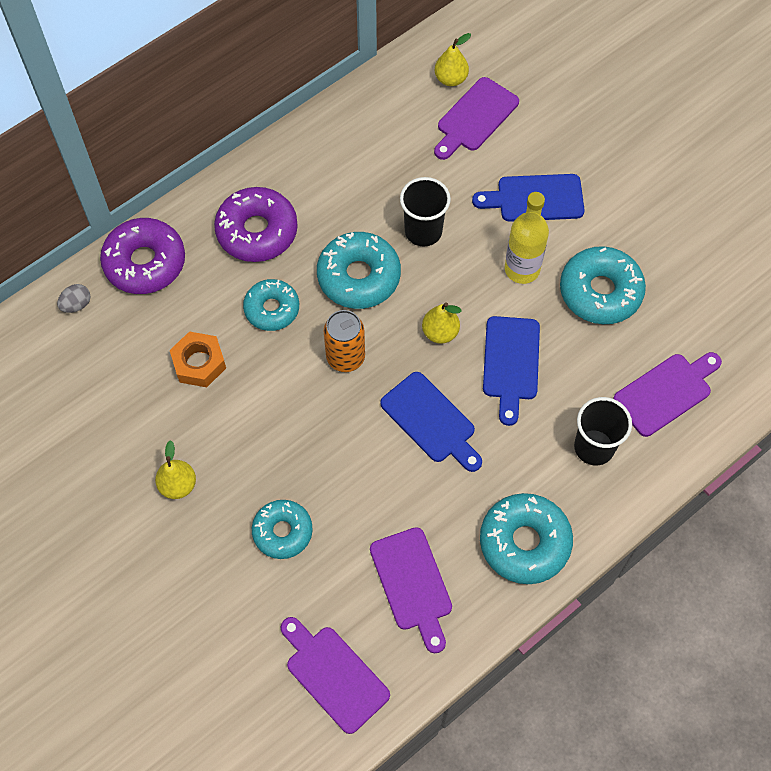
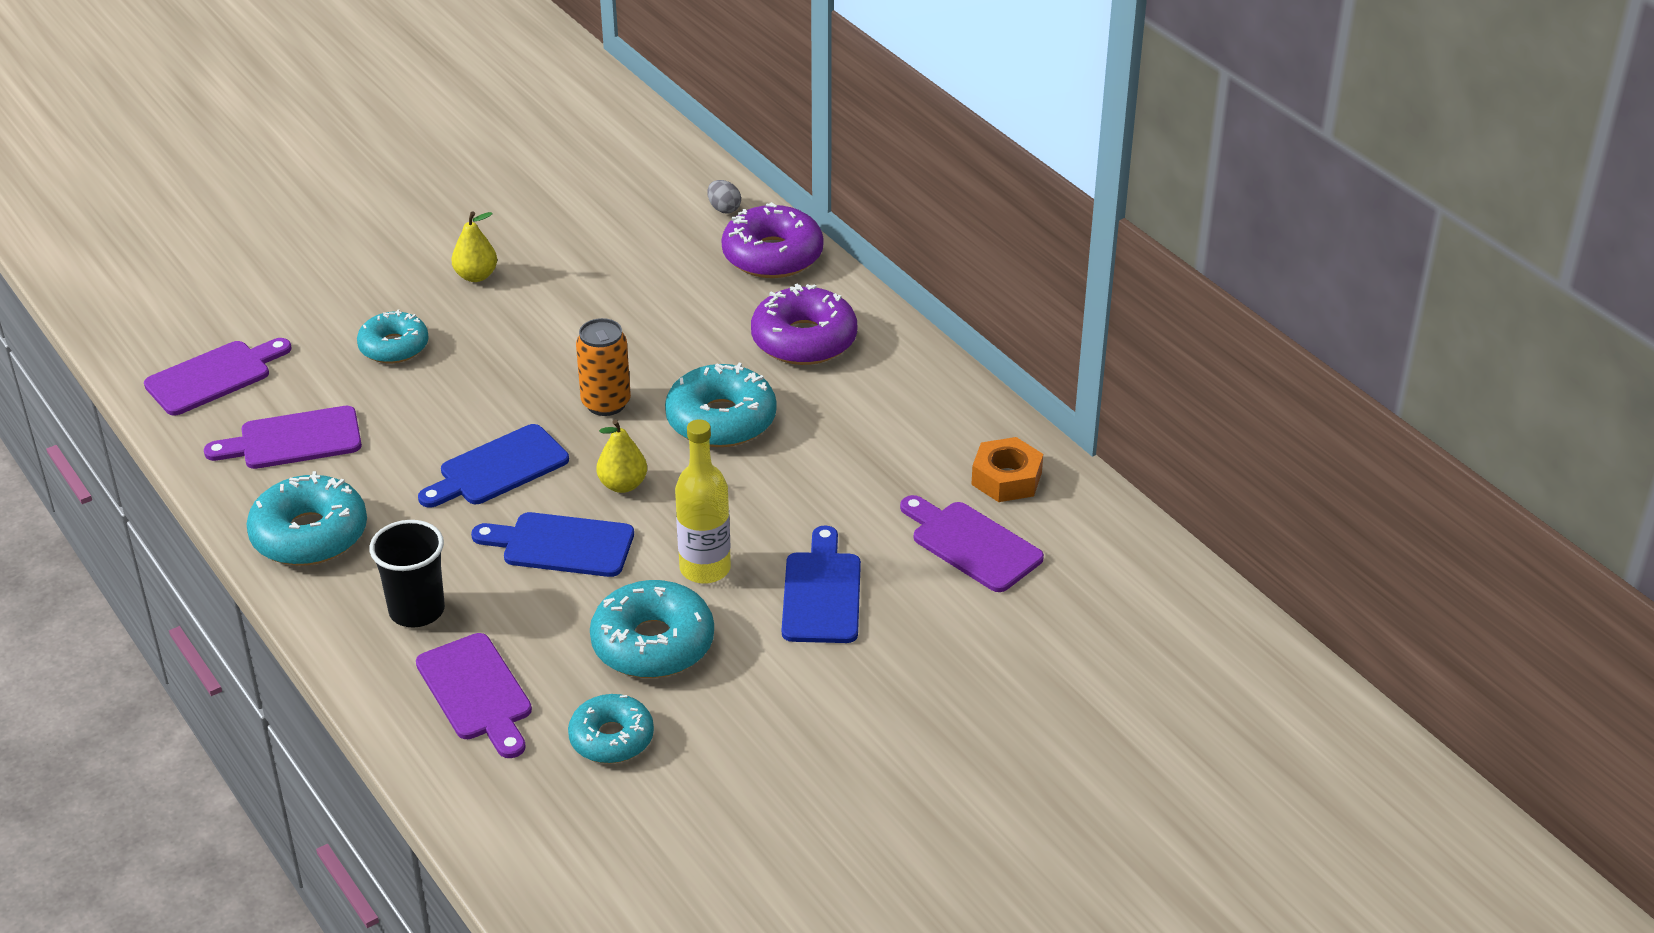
camera: 95 degrees right, 25 degrees down
orange nut [170,331,226,387] -> orange nut moved to [971,437,1043,502]
turquoise donut [243,279,299,331] -> turquoise donut moved to [568,694,654,763]
black cup [400,177,451,247] -> none
yellow pear [434,33,471,86] -> none

